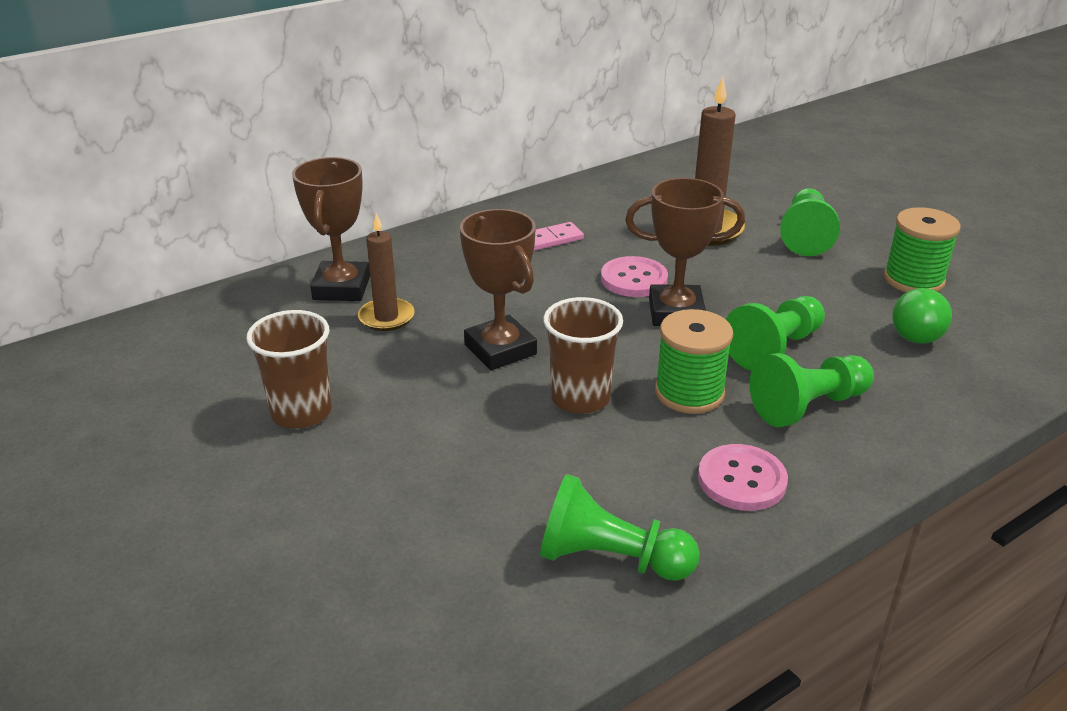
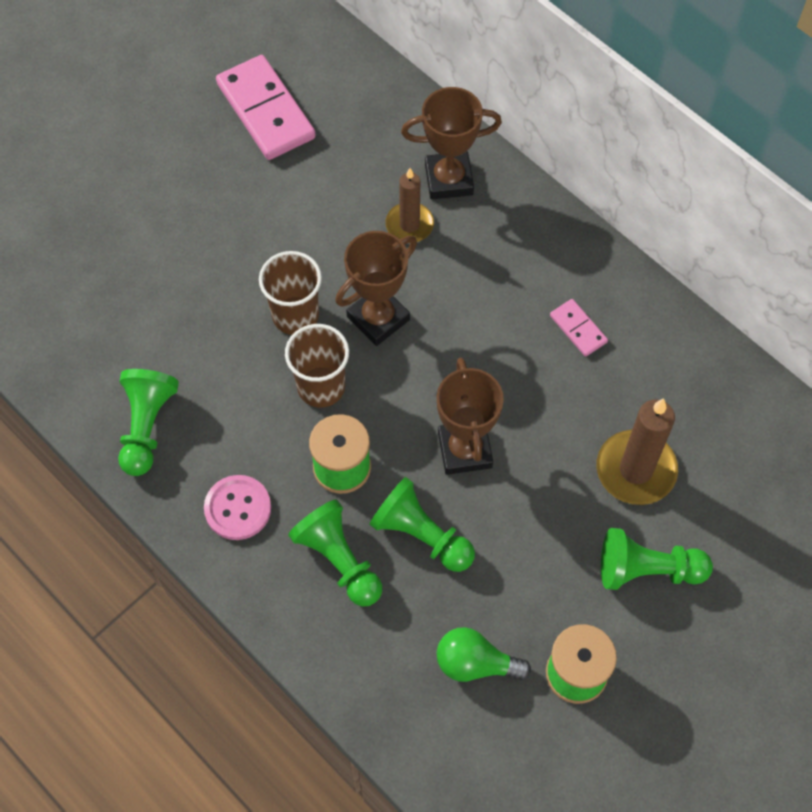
camera: 80 degrees right, 30 degrees up
brown cup [246,310,332,429] -> brown cup moved to [259,251,322,335]
pink button [601,256,668,297] -> none
none -> pink domino [216,55,316,160]

